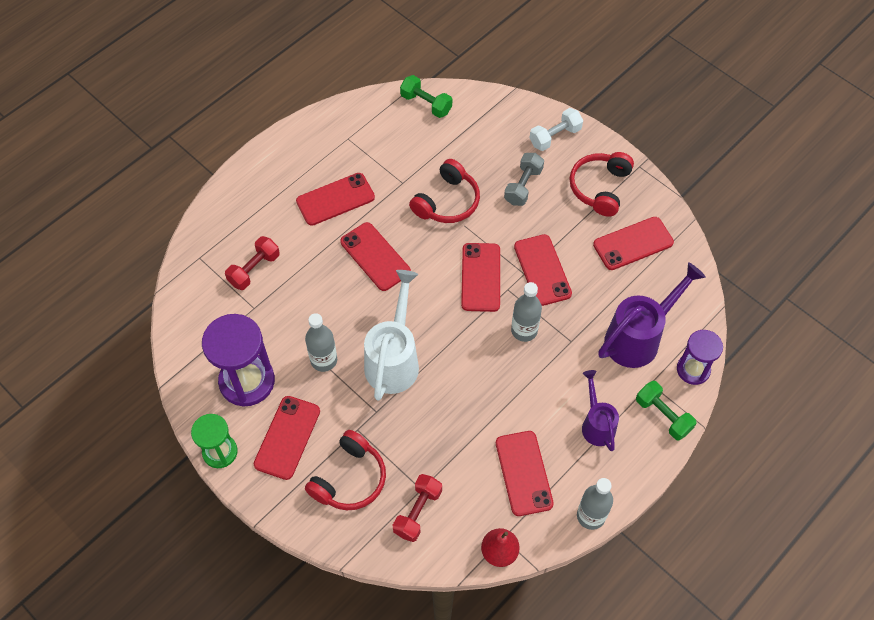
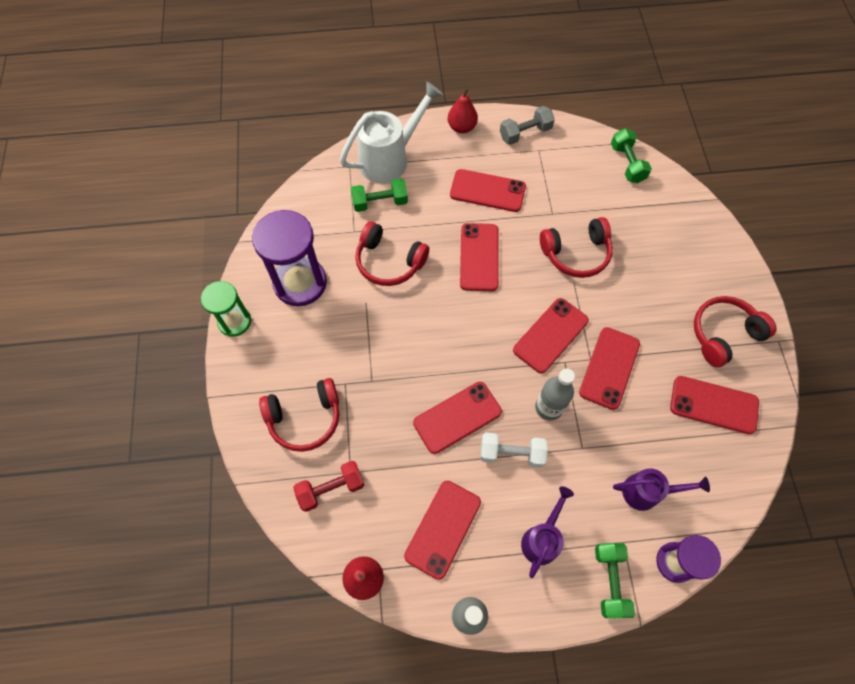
camera: 40 degrees right, 5 degrees up
red dumbbell [225,236,280,290] -> green dumbbell [351,179,408,212]
red phone [254,396,320,480] -> red phone moved to [413,382,502,454]
grey bottle [305,313,337,372] -> none
white watering can [364,270,419,401] -> white watering can moved to [340,81,443,183]
grey dumbbell [504,153,544,206] -> grey dumbbell moved to [500,106,555,145]
white dumbbell [530,108,583,151] -> white dumbbell moved to [480,433,548,468]
purple watering can [598,262,706,368] -> purple watering can [613,468,710,511], size x0.60
none -> red headphones [355,221,429,286]
none -> red pear [448,88,478,133]

